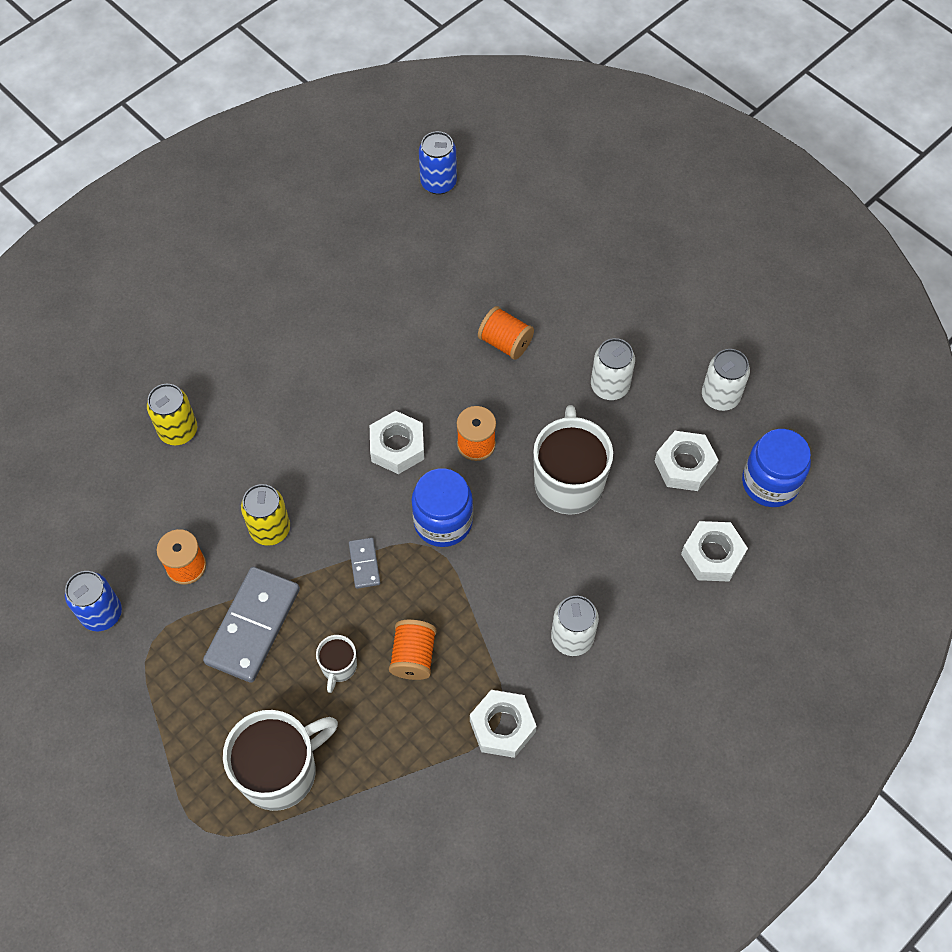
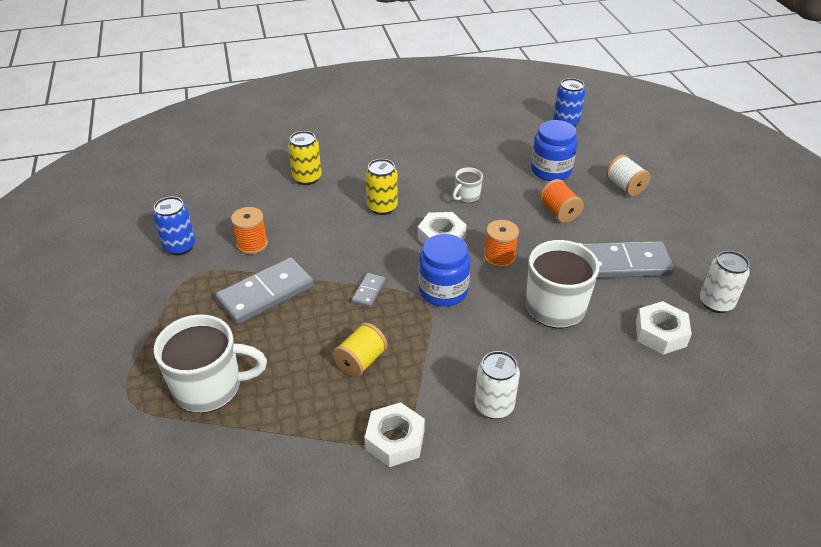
camera: 30 degrees right, 20 degrees down
yellow can [241,484,290,546] -> yellow can moved to [366,159,398,215]
white mug [316,635,357,693] -> white mug moved to [453,167,483,203]
orange spool [389,620,437,680] -> yellow spool [333,323,388,377]
white can [591,338,635,400] -> grey domino [583,241,674,278]
white nut [681,521,748,582] -> none
blue jar [742,429,811,507] -> blue jar moved to [531,120,577,181]
none -> white spool [606,155,650,196]

